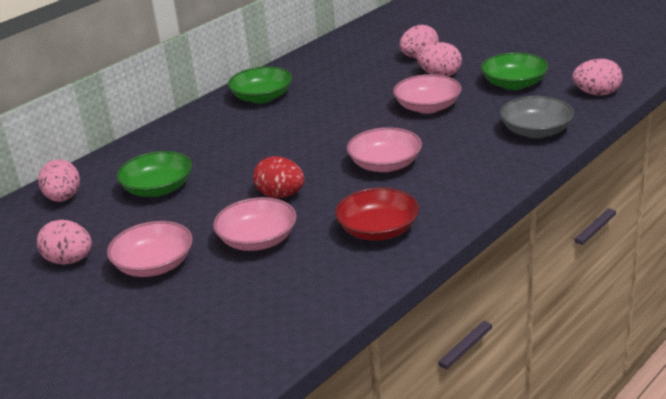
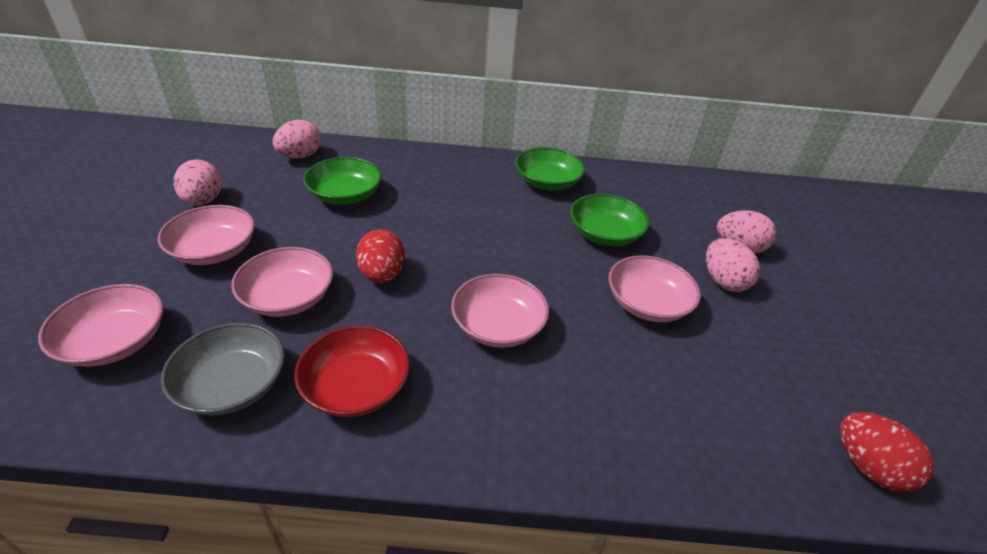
camera: 45 degrees right, 10 degrees up
green bowl [481,52,548,90] -> green bowl moved to [570,194,649,246]
grey bowl [500,96,574,138] -> grey bowl moved to [161,323,285,416]
pink egg [572,59,623,95] -> red egg [840,412,934,492]
none -> pink bowl [38,284,163,367]

